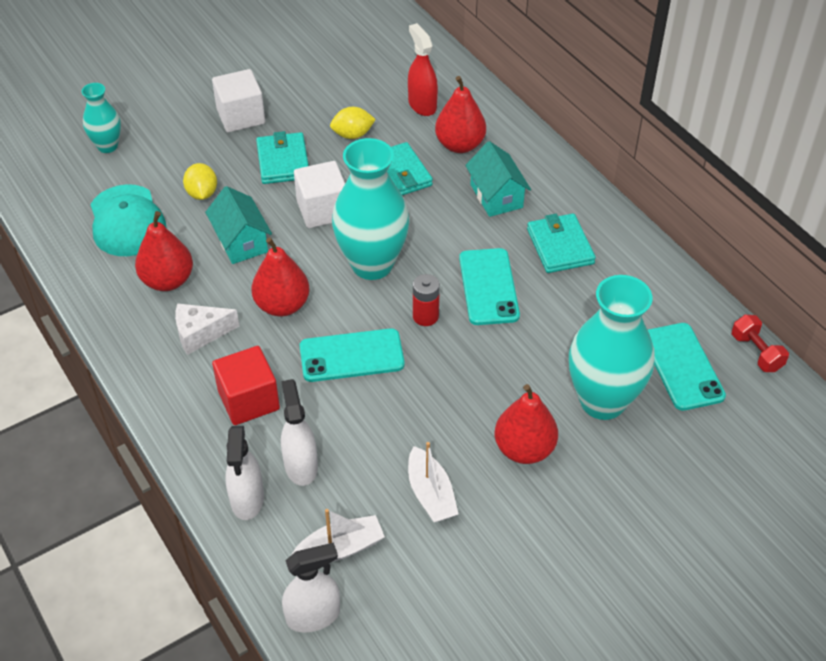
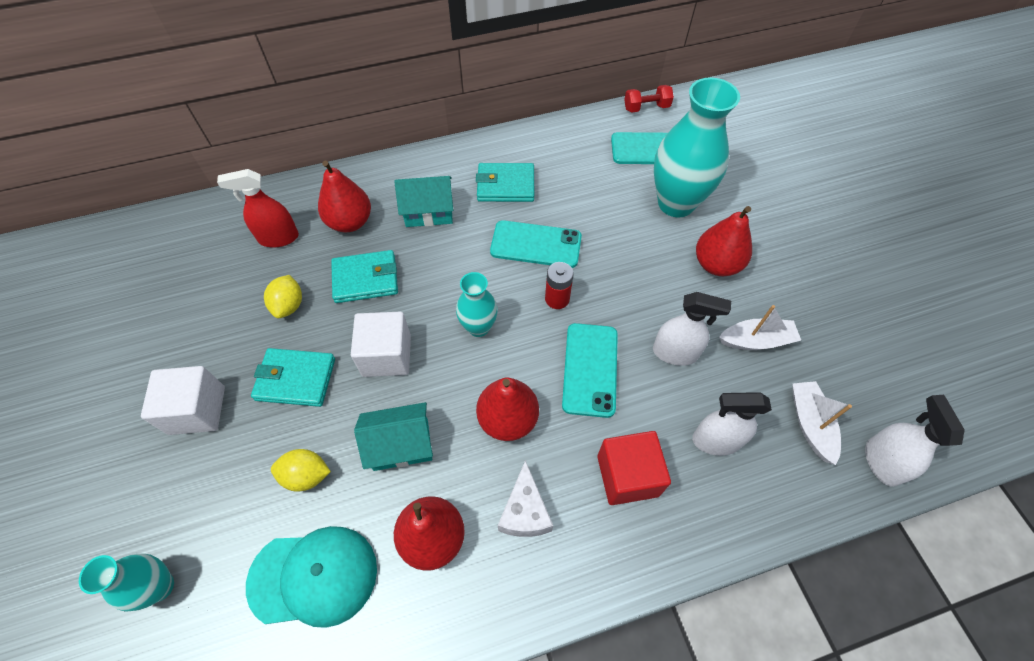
camera: 75 degrees left, 10 degrees up
white spray bottle [225,426,264,520] -> white spray bottle moved to [653,292,731,366]
turquoise vase [332,138,409,280] -> turquoise vase [456,272,498,337], size x0.53

